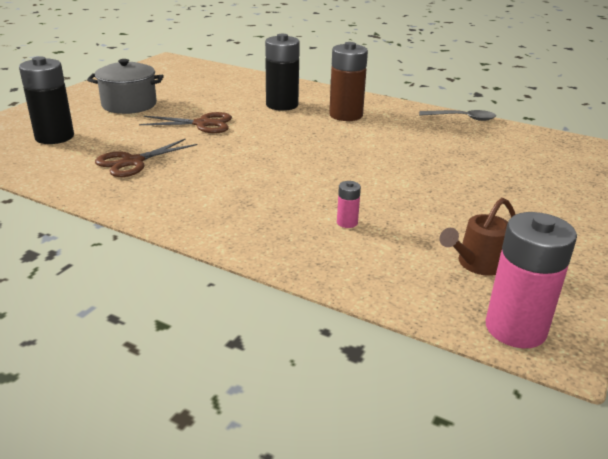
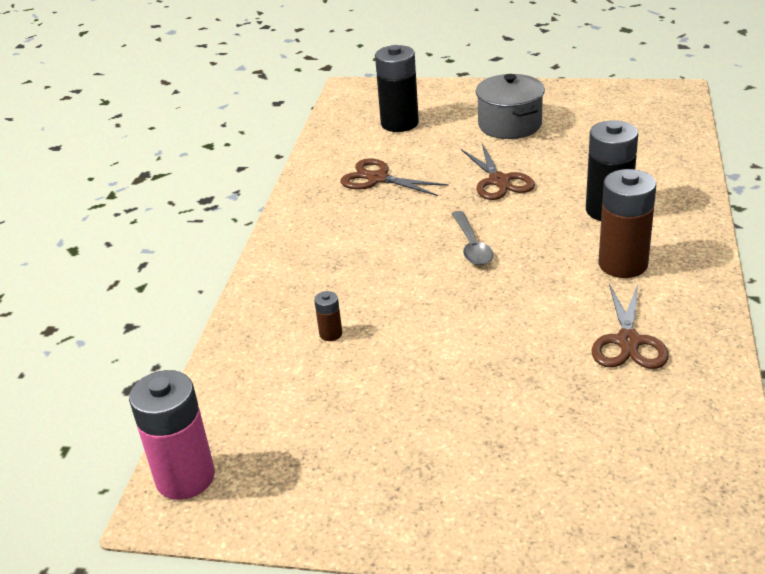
camera: 75 degrees right, 5 degrees up
pink battery [337,181,361,228] -> brown battery [314,291,342,341]
grey spoon [419,110,496,121] -> grey spoon moved to [452,211,493,265]
brown watering can [439,198,516,276] -> none
none -> brown scissors [592,284,669,369]

